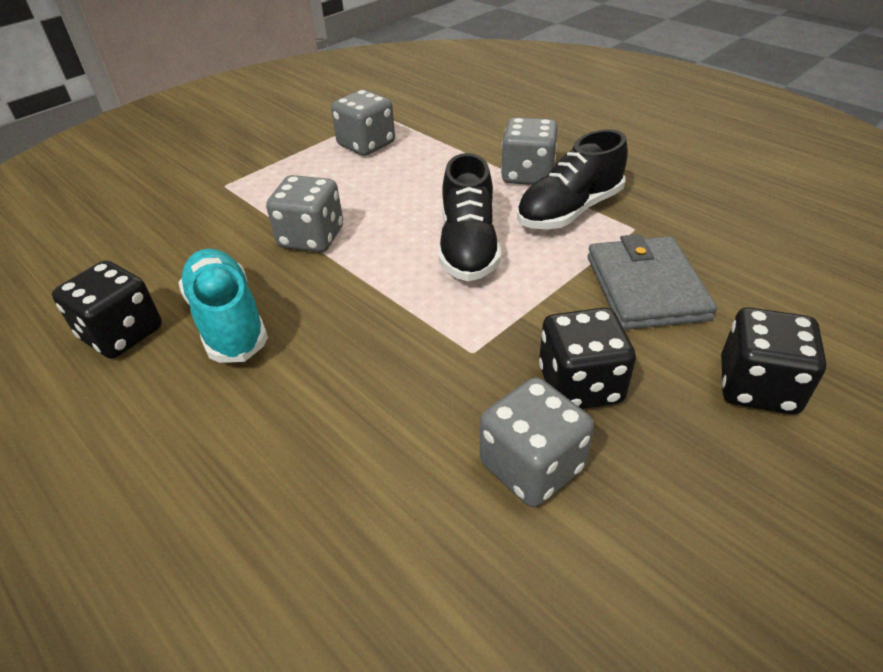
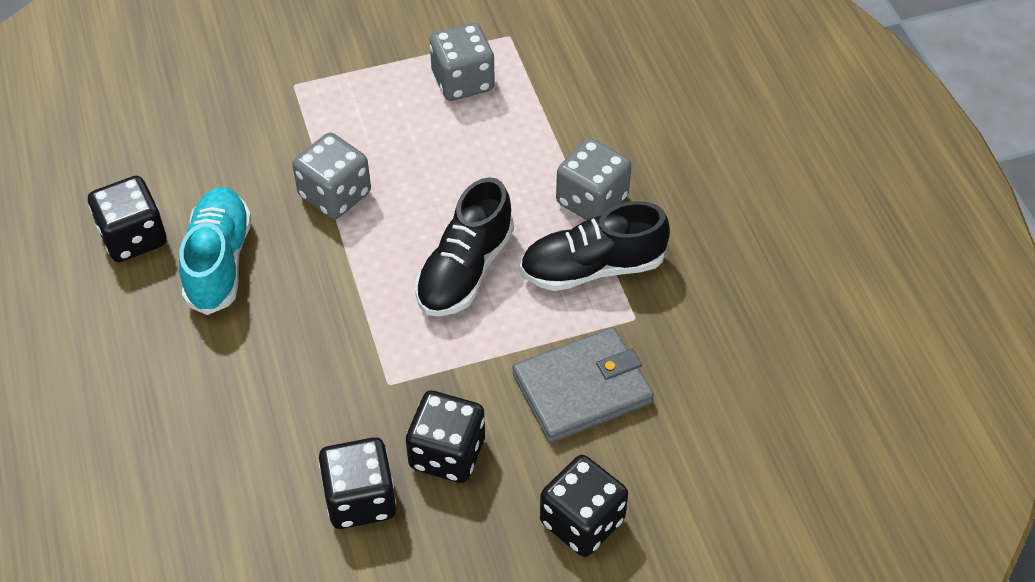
camera: 25 degrees right, 10 degrees up
grey dice [480,377,594,507] -> black dice [318,437,396,529]
grey wallet [588,234,717,330] -> grey wallet turned 45 degrees clockwise [513,327,654,443]

